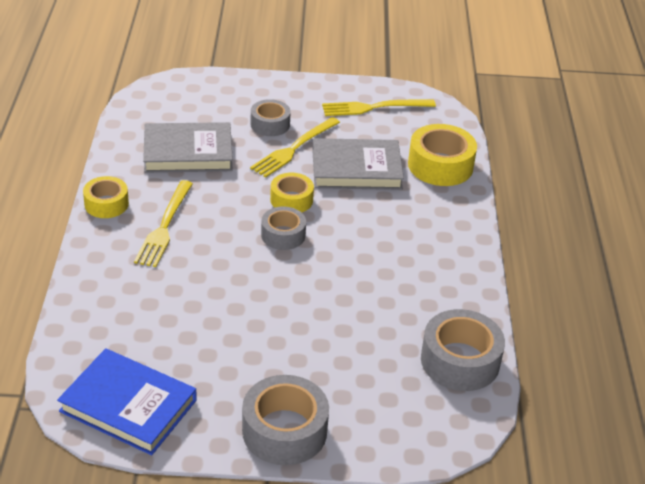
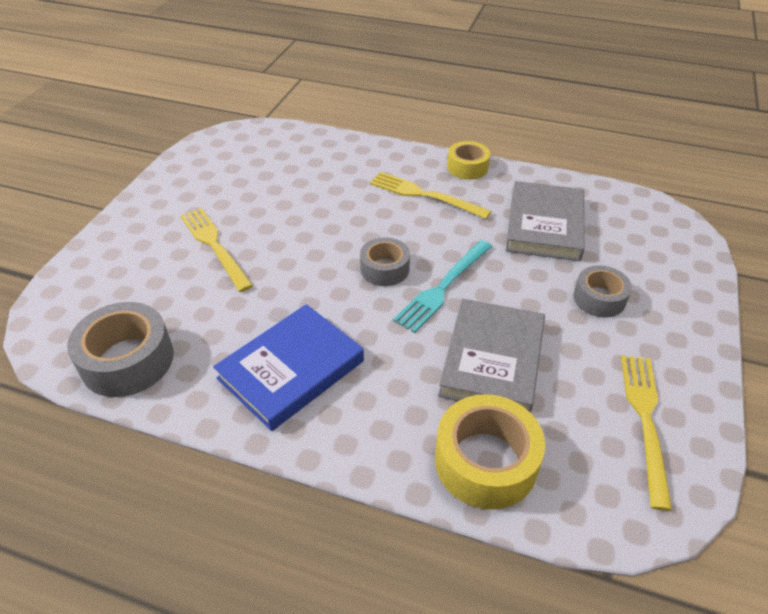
camera: 110 degrees right, 5 degrees up
blue book [57,348,197,455] -> blue book moved to [213,304,364,431]
grey tape [242,375,329,465] -> none
yellow fork [250,117,340,177] -> yellow fork moved to [180,208,253,292]
yellow tape [270,173,314,213] -> turquoise fork [393,240,492,333]

